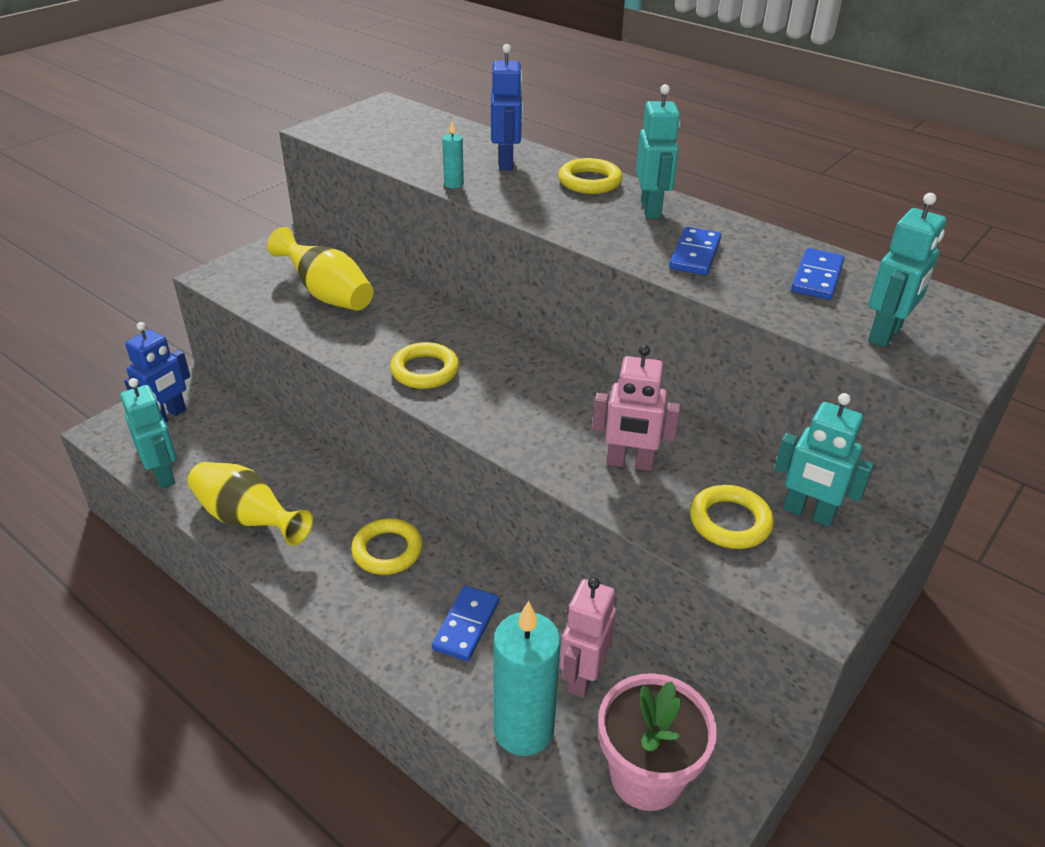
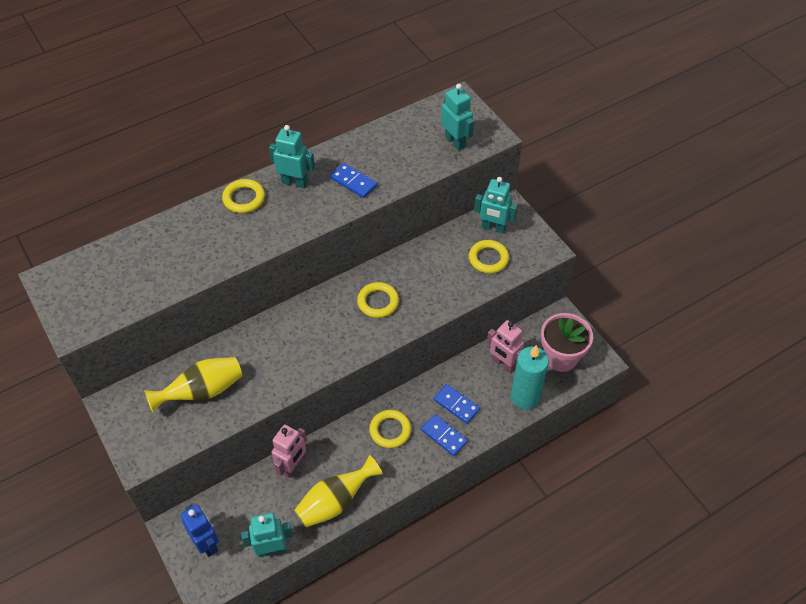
camera: 70 degrees left, 15 degrees up
yellow ring [390,342,459,389] -> yellow ring moved to [357,282,399,318]
turquoise candle [442,122,464,188] -> none
blue robot [491,44,523,170] -> none
pink robot [592,345,681,471] -> pink robot moved to [271,425,307,478]
turquoise robot [774,393,874,527] -> turquoise robot turned 60 degrees clockwise [474,177,518,234]
blue domino [791,248,845,300] -> blue domino moved to [421,414,468,456]

